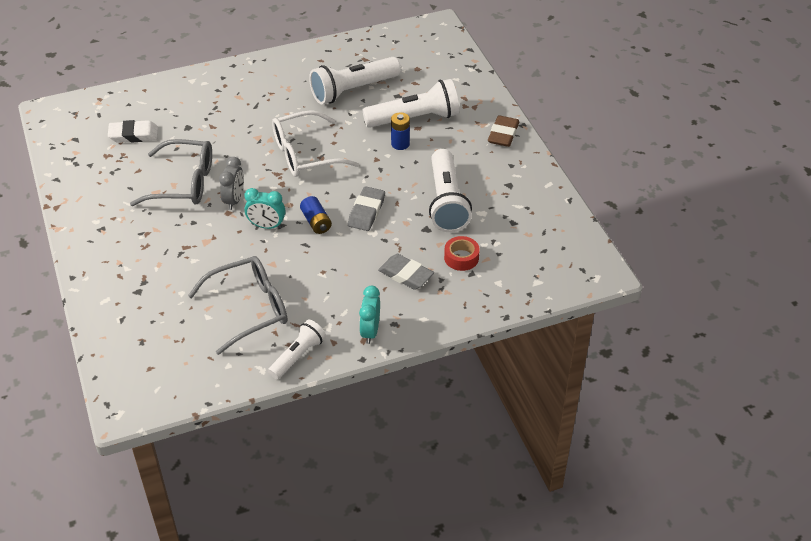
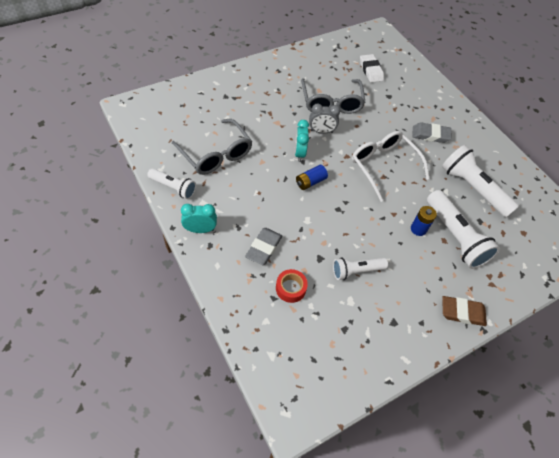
camera: 75 degrees right, 10 degrees up
grey eraser [348,186,385,231] -> grey eraser moved to [413,122,452,143]
white flashlight [429,149,472,232] -> white flashlight [333,258,388,280], size x0.59

